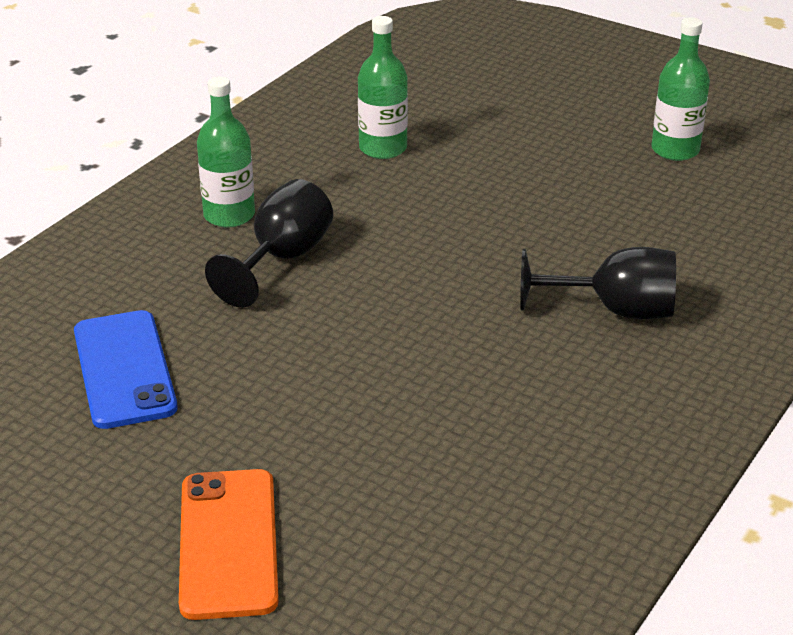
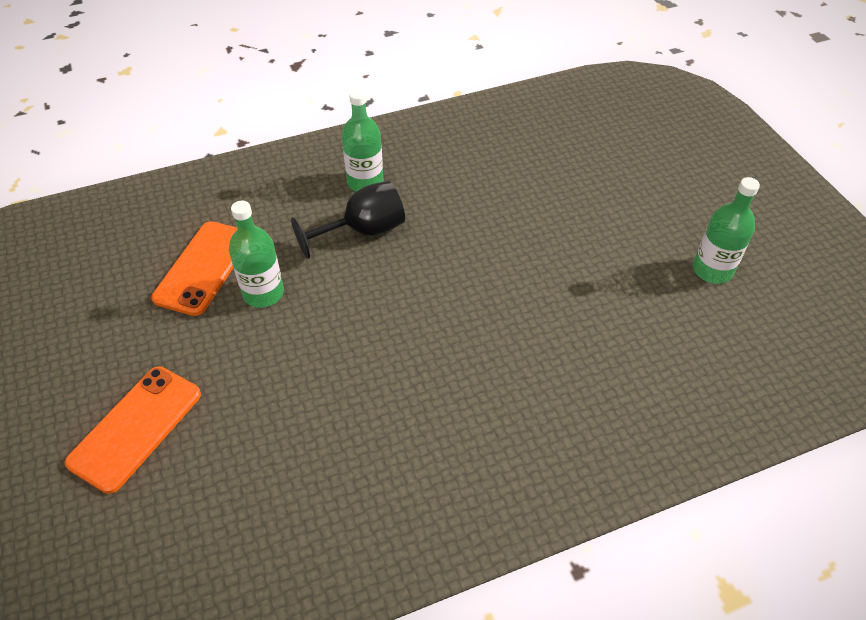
camera: 35 degrees right, 15 degrees up
blue phone [74,310,178,429] -> orange phone [151,221,237,316]
green bottle [358,16,408,159] -> green bottle moved to [229,201,284,308]
black goblet [520,247,676,319] -> none

